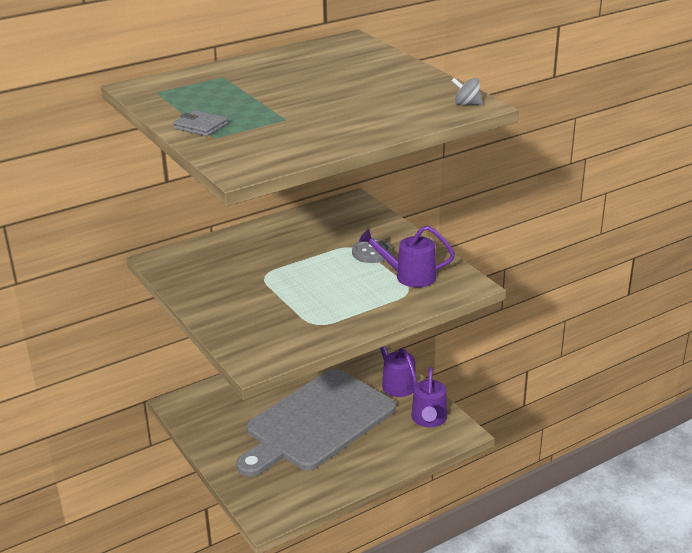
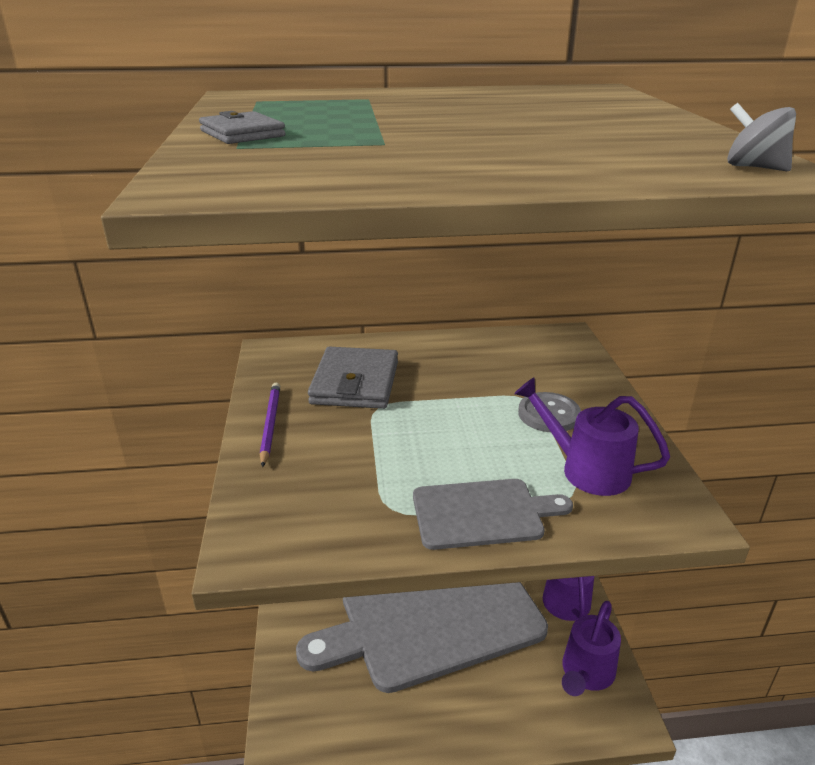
camera: 25 degrees right, 0 degrees up
none -> purple pencil [260,383,280,467]
none -> grey wallet [308,347,398,409]
none -> grey cutting board [413,479,573,550]

